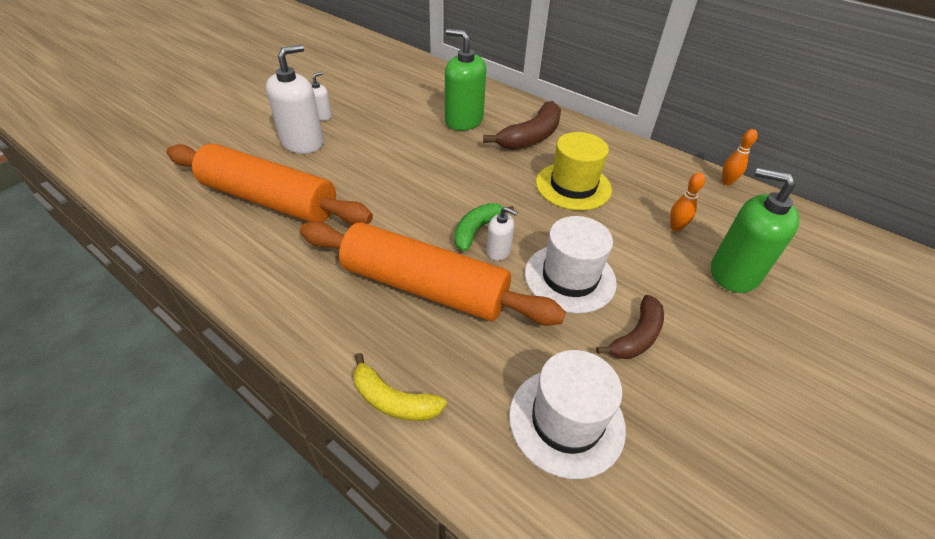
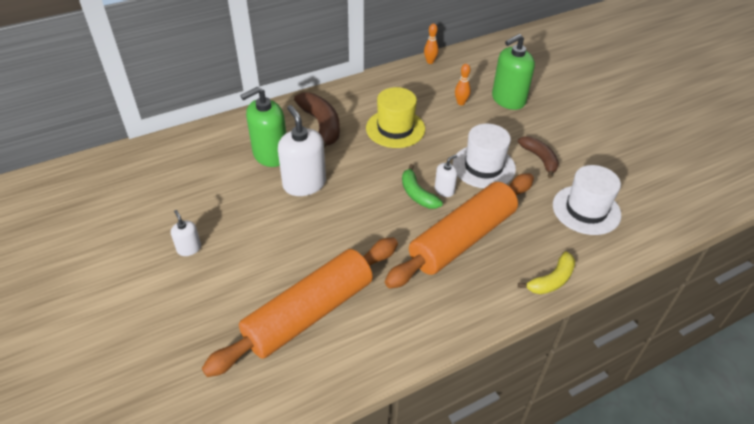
camera: 65 degrees left, 0 degrees up
white soap dispenser [266,44,324,154] -> white soap dispenser moved to [278,105,326,196]

